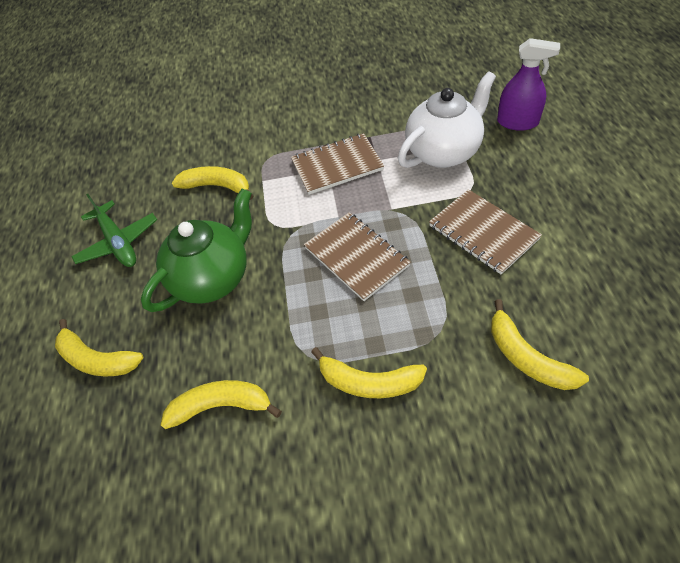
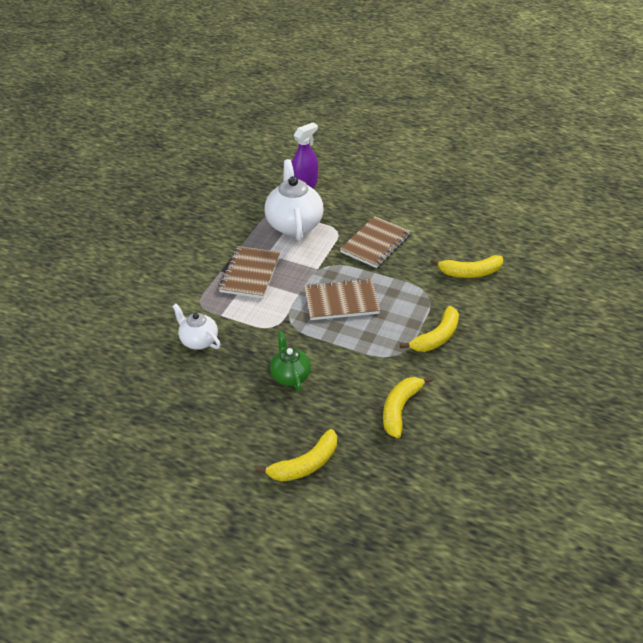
camera: 65 degrees left, 10 degrees down
green plane [71,194,157,267] -> none
green teapot [141,189,252,312] -> green teapot [270,331,311,392], size x0.57
yellow banana [172,166,253,200] -> white teapot [172,304,221,350]
brown notebook [429,189,542,274] -> brown notebook turned 45 degrees counterclockwise [340,216,411,268]

